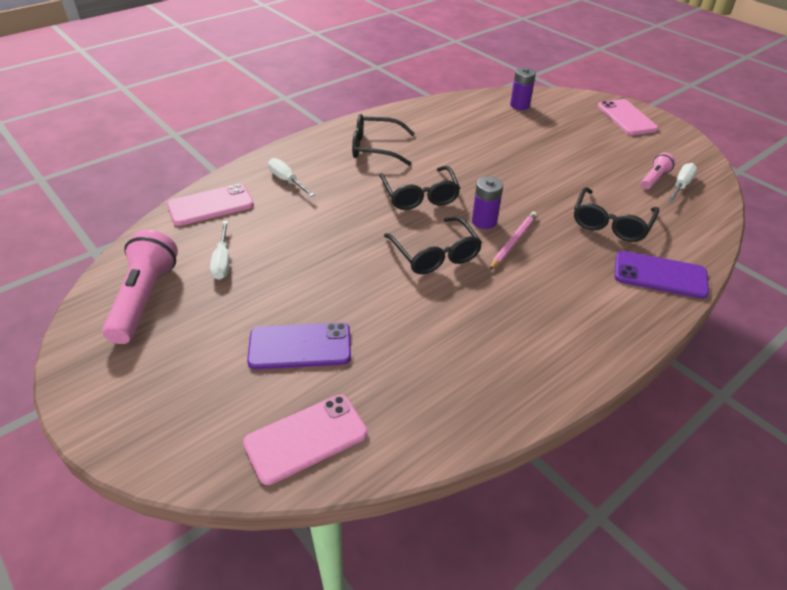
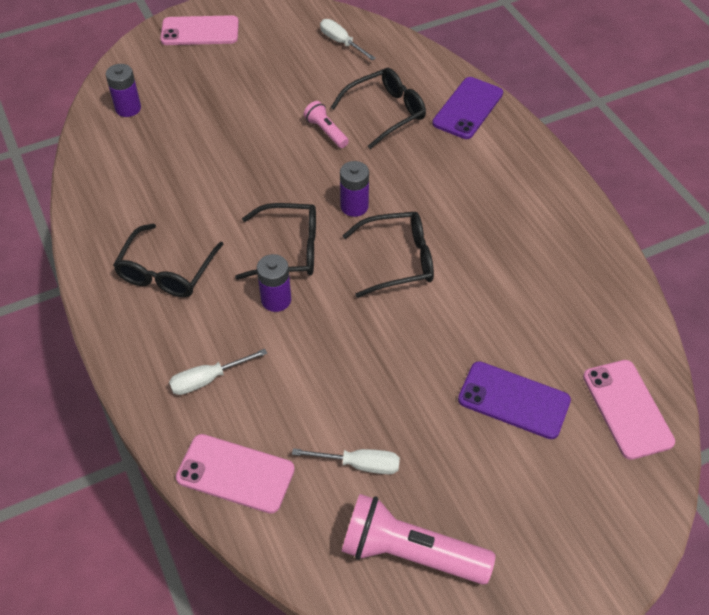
camera: 75 degrees left, 10 degrees up
pink phone [167,183,254,226] -> pink phone turned 60 degrees counterclockwise [176,434,295,514]
purple phone [247,323,351,369] -> purple phone turned 75 degrees counterclockwise [458,361,571,439]
pink pencil [490,211,537,270] -> none
black glasses [574,187,659,242] -> black glasses turned 75 degrees counterclockwise [330,68,426,149]
pink flashlight [641,153,676,189] -> pink flashlight moved to [304,101,349,148]
none -> purple battery [257,254,291,312]

